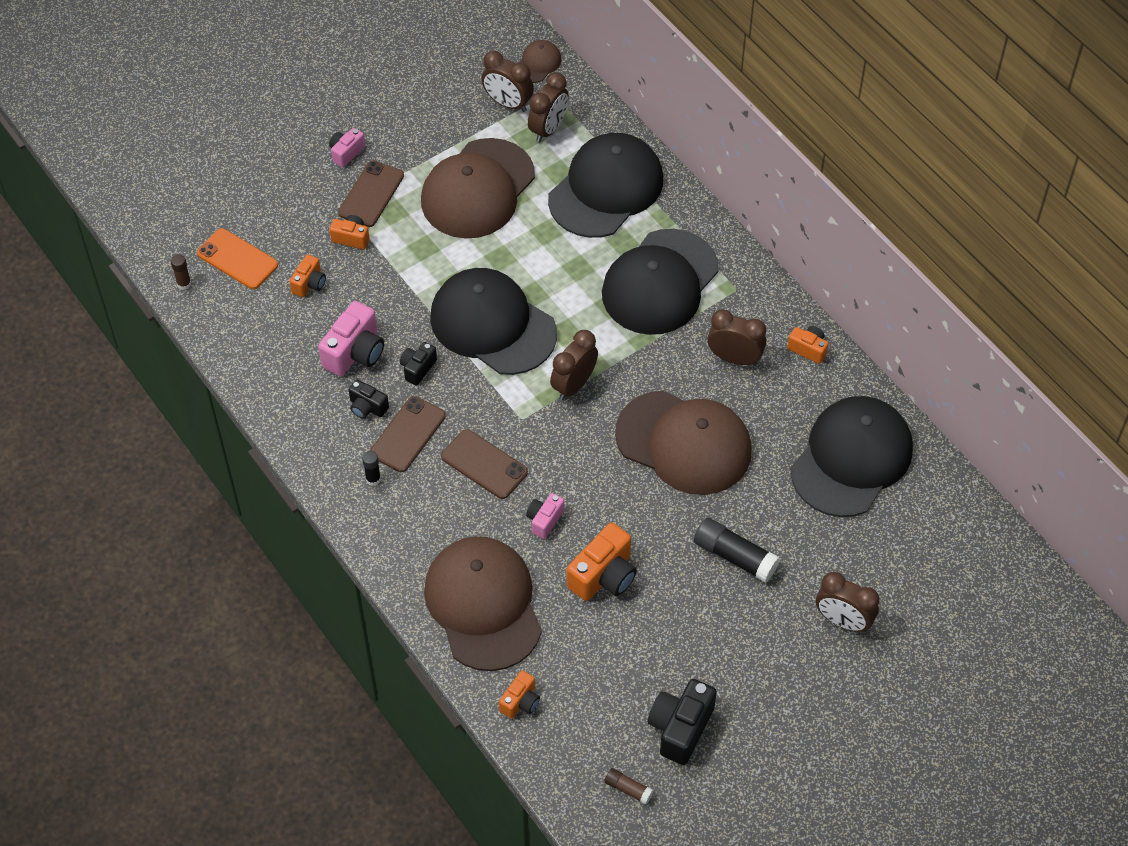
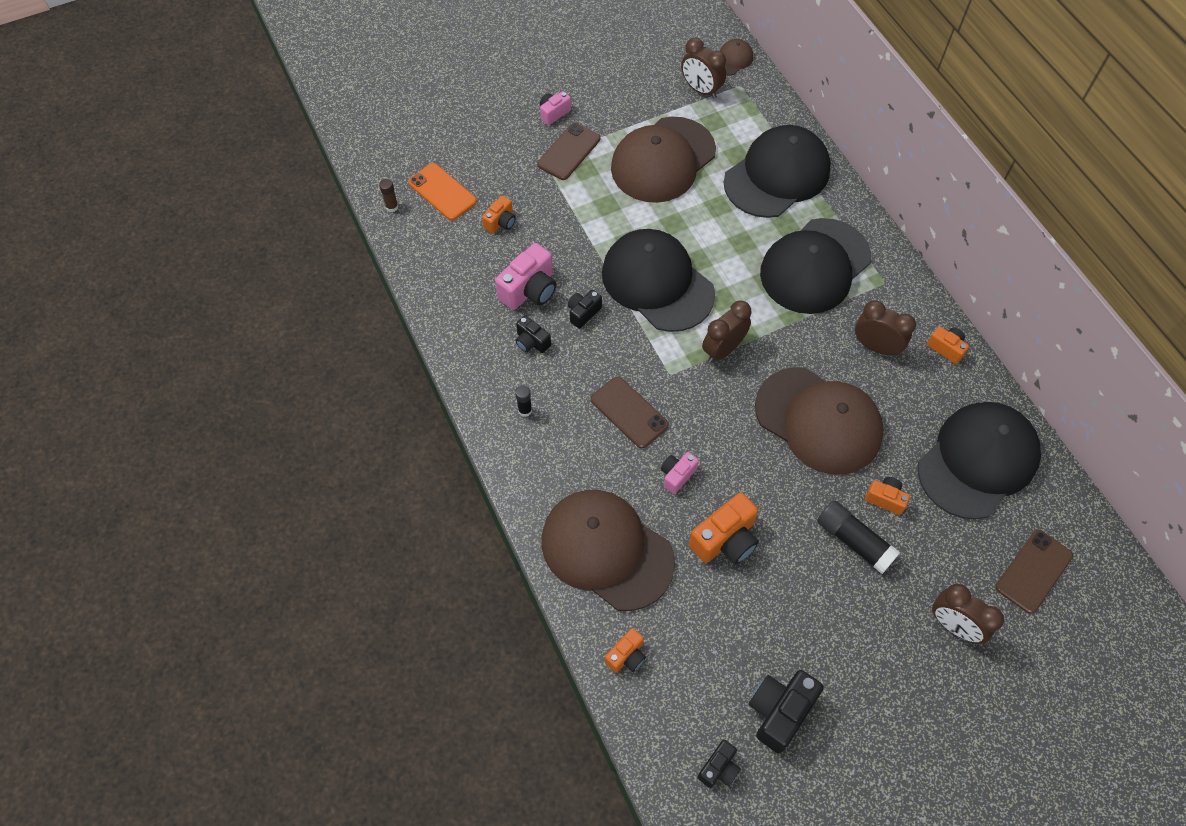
camera: 10 degrees right, 5 degrees up
orange camera [329,215,369,249] -> orange camera moved to [865,477,910,515]
brown phone [370,396,446,472] -> brown phone moved to [996,530,1073,614]
brown cap [424,536,542,671] -> brown cap turned 45 degrees counterclockwise [541,490,675,611]
brown clock [528,72,569,143] -> none
brown glue stick [605,768,653,805] -> black camera [698,740,741,788]

